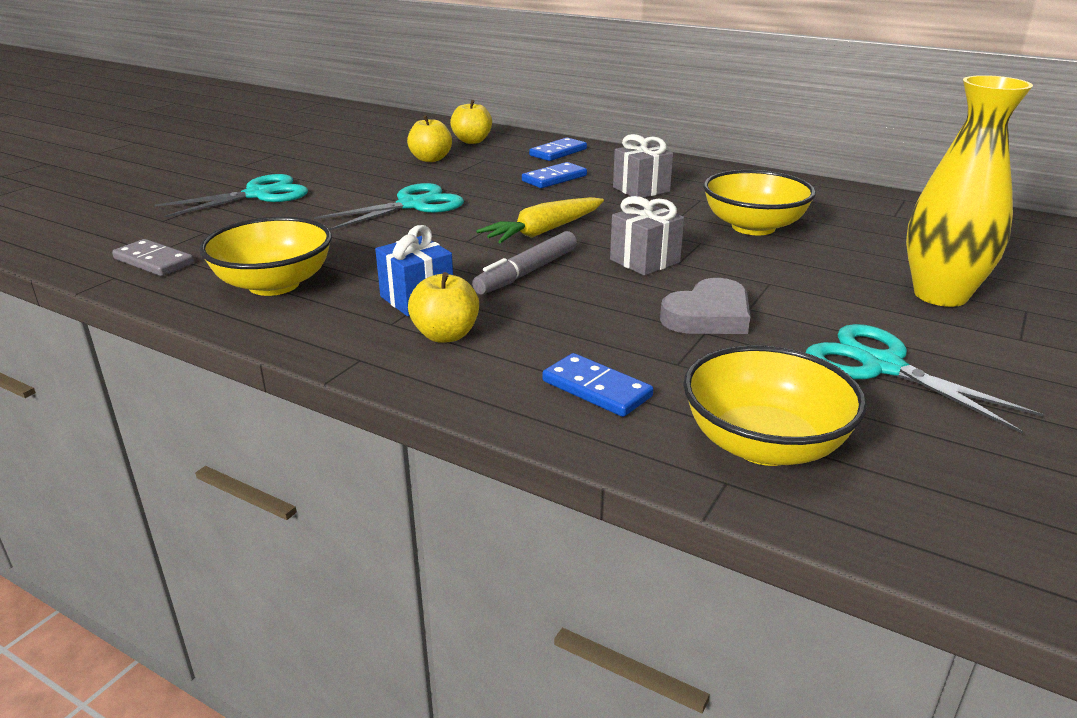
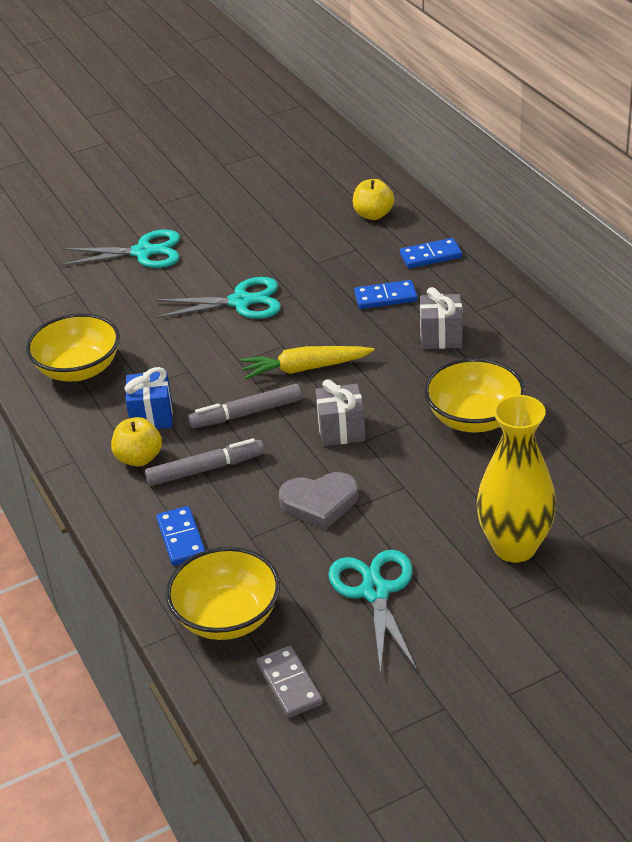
camera: 35 degrees right, 10 degrees up
grey domino [112,239,194,276] -> grey domino moved to [257,646,323,718]
yellow apple [407,115,452,162] -> none
none -> grey marker [145,438,264,486]

